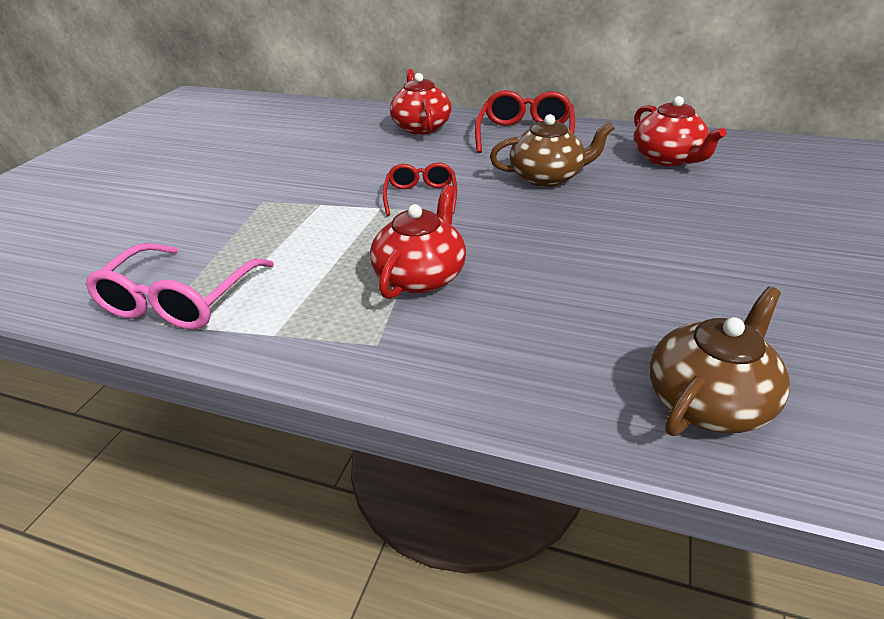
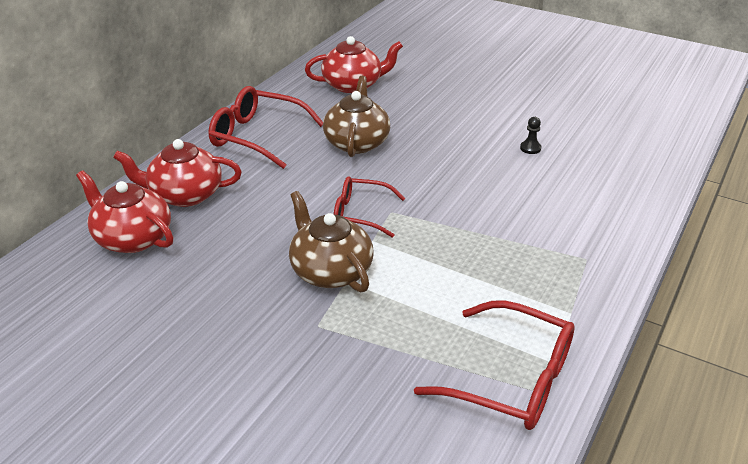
camera: 80 degrees left, 0 degrees up
pink glasses [85,243,274,330] -> red glasses [414,300,575,430]
red teapot [370,185,466,299] -> red teapot moved to [76,171,174,253]
brown teapot [649,287,790,436] -> brown teapot moved to [289,191,374,292]
none -> black pawn [520,117,541,154]

